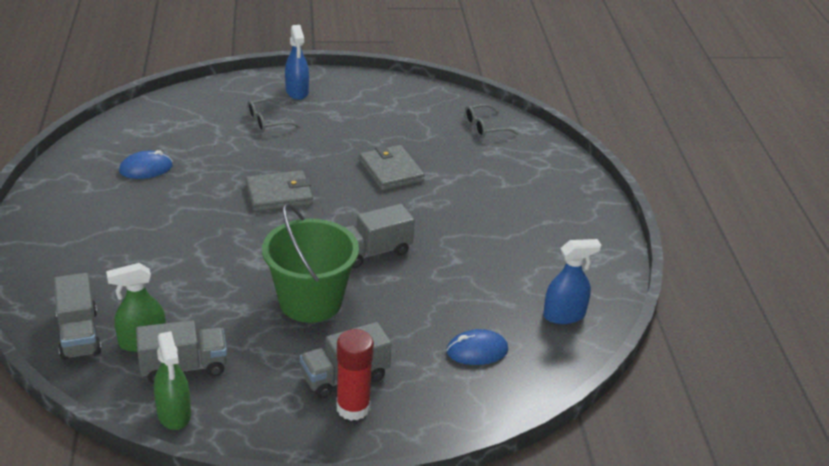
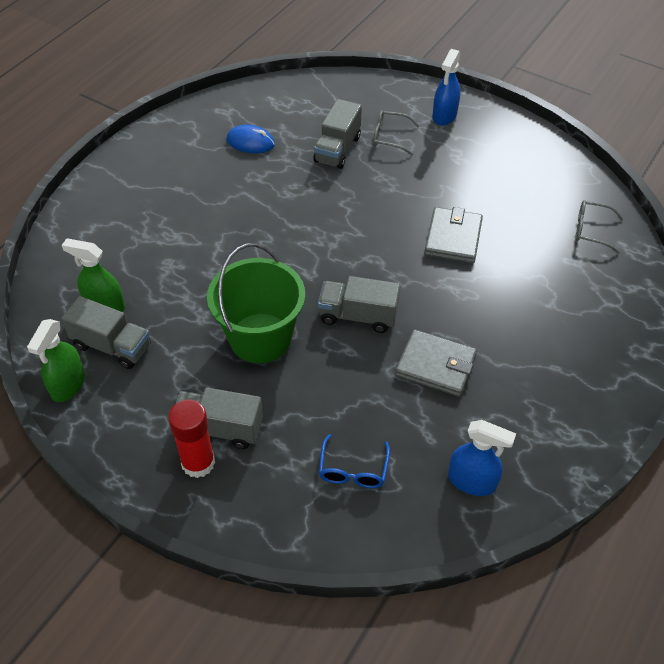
camera: 40 degrees right, 15 degrees up
grey truck [54,273,102,360] -> grey truck moved to [313,99,362,169]
grey wallet [245,170,313,212] -> grey wallet moved to [395,329,477,397]
blue mouse [446,329,508,365] -> blue glasses [319,434,390,488]

